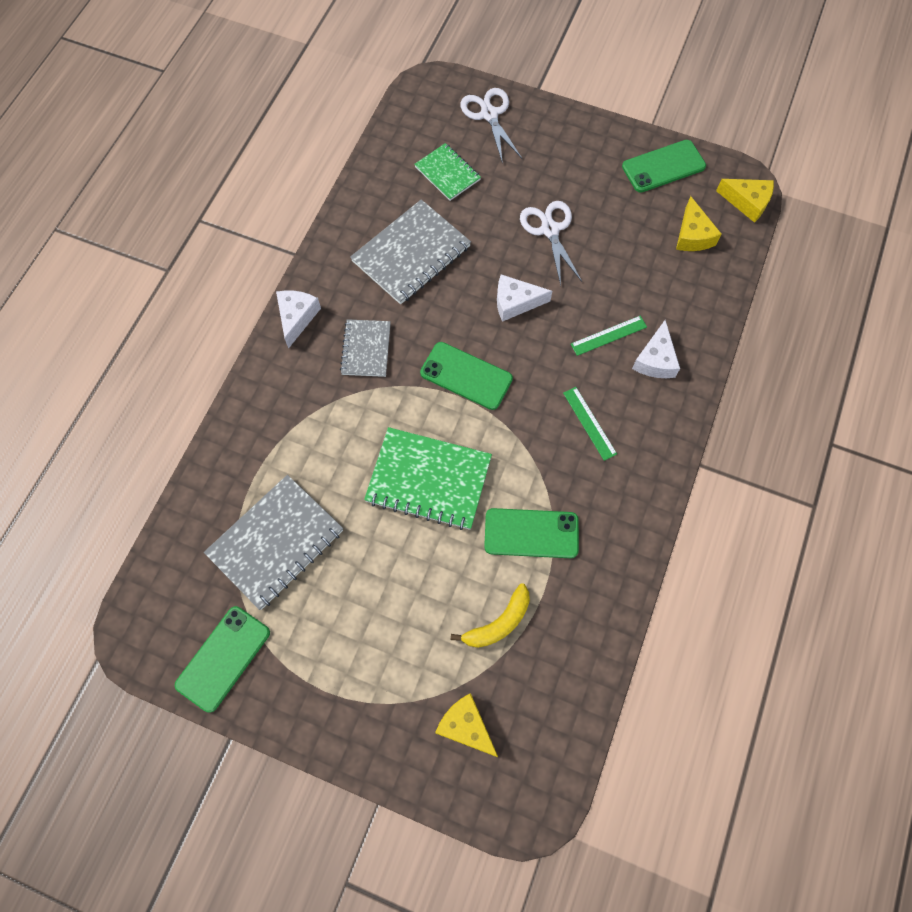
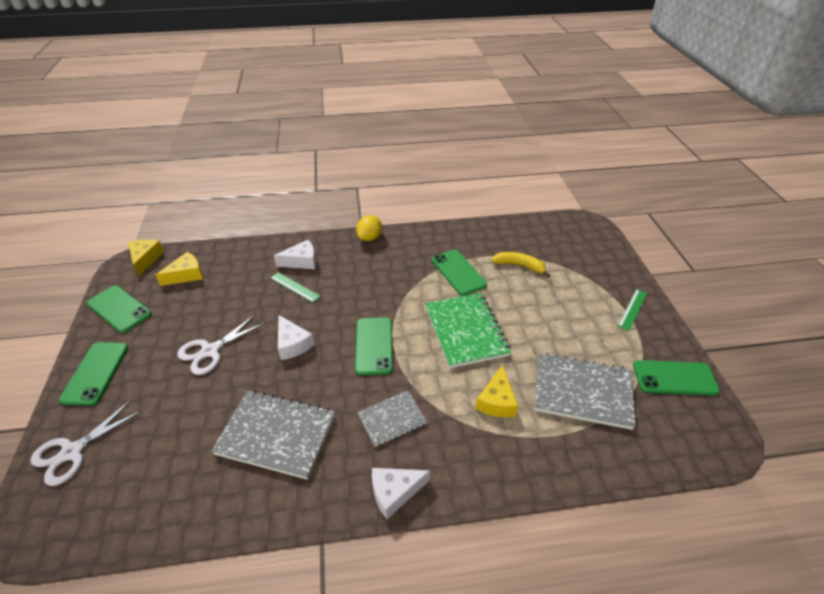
camera: 120 degrees left, 25 degrees down
green notebook [414,143,481,201] -> none
yellow cheese [435,693,498,757] -> yellow cheese moved to [475,365,518,418]
green ruler [563,387,617,461] -> green ruler moved to [618,289,647,331]
none -> green phone [59,342,128,405]
none -> yellow lemon [356,215,382,241]

